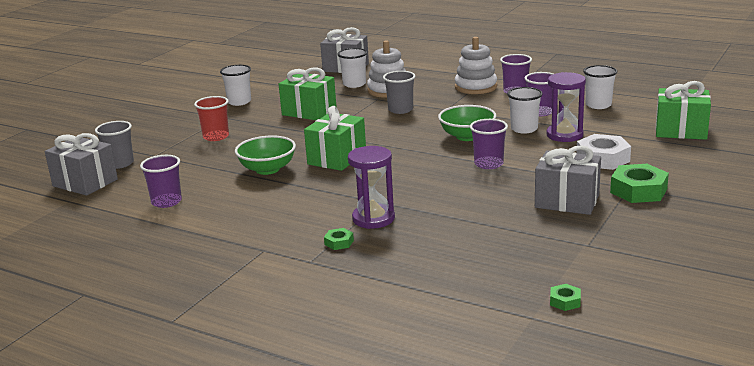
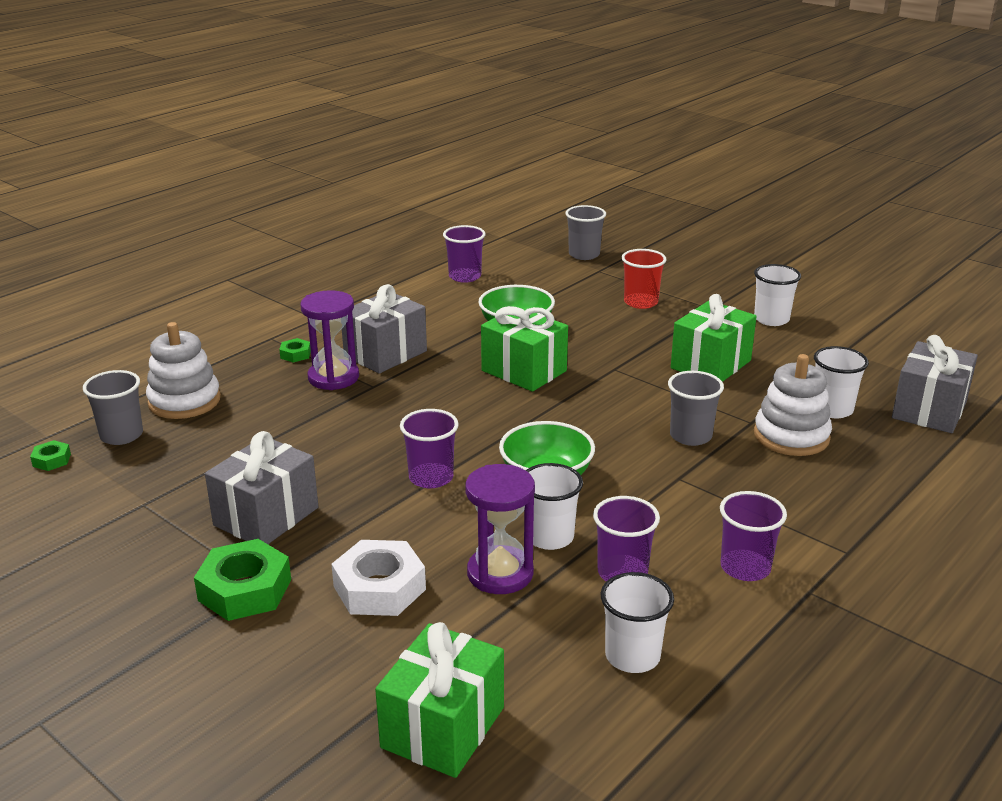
camera: 100 degrees right, 5 degrees up
grey gift [45,133,118,196] -> grey gift moved to [342,284,427,374]
white stacking toy [455,37,497,94] -> white stacking toy moved to [146,322,221,419]
none -> grey cup [83,370,143,445]

